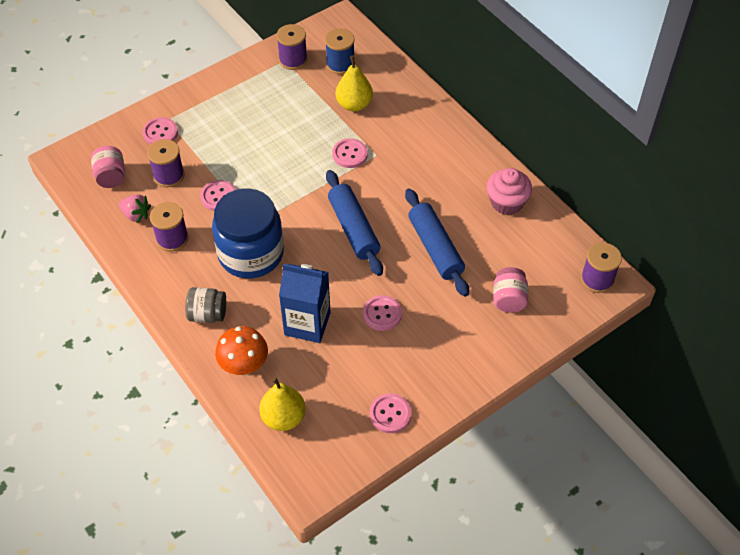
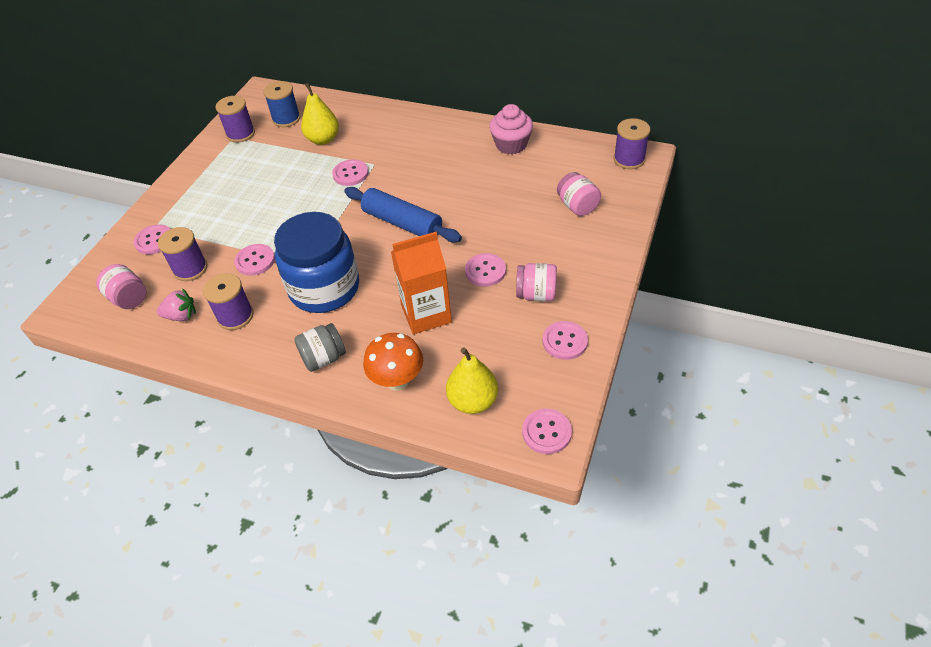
camera: 30 degrees left, 5 degrees down
blue carton [279,264,331,343] -> orange carton [391,232,452,334]
blue rolling pin [405,188,469,297] -> none
none -> pink jar [516,263,557,301]
none -> pink button [522,408,572,454]

